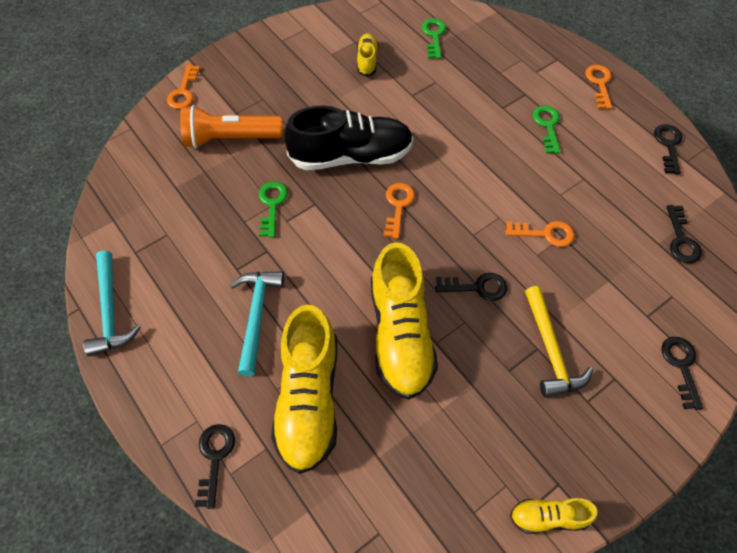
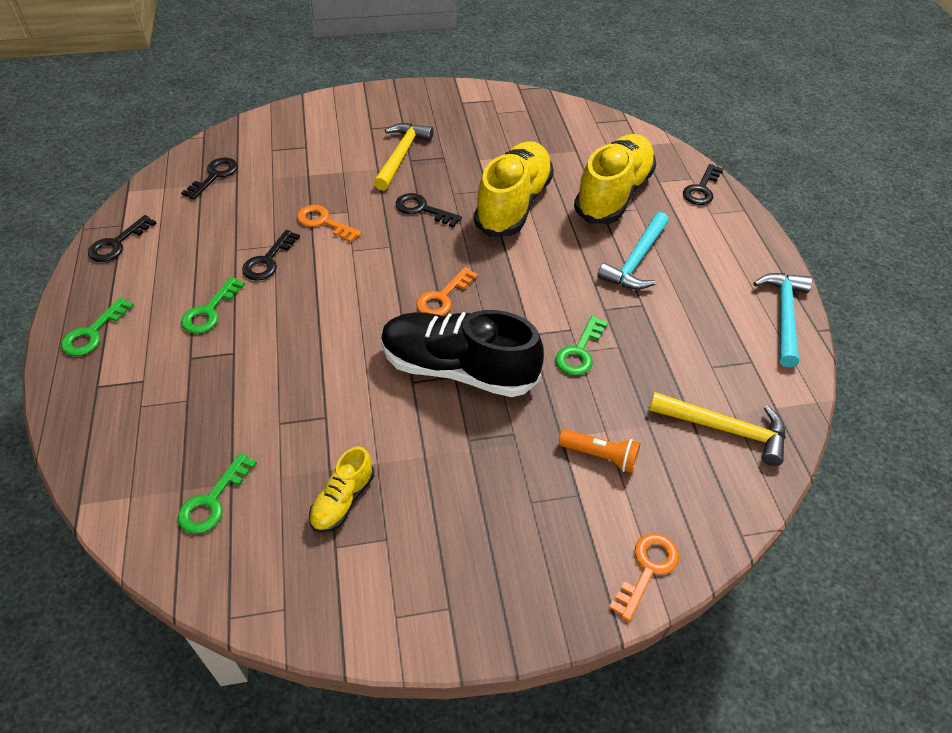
camera: 155 degrees left, 10 degrees down
orange flashlight [180,105,283,148] -> orange flashlight [559,429,640,473], size x0.55
yellow shoe [510,498,597,534] -> none
orange key [585,65,612,109] -> green key [61,297,134,356]
black key [662,337,703,410] -> black key moved to [242,230,300,281]
none -> yellow hammer [649,392,786,466]

